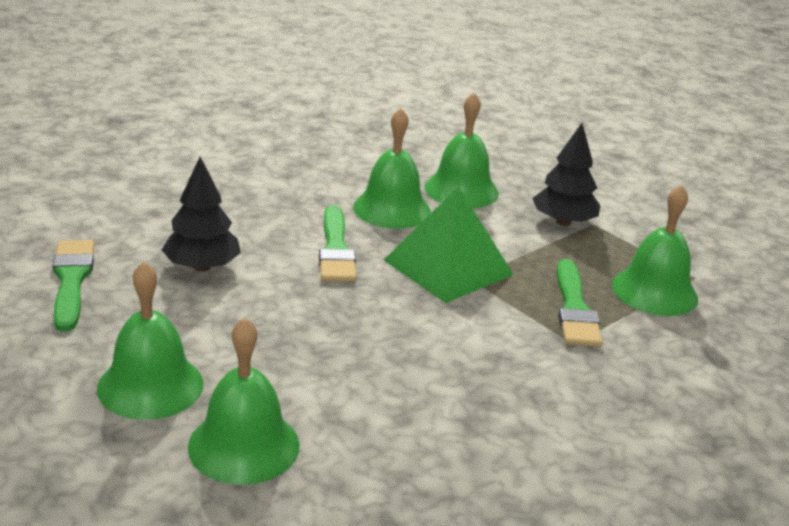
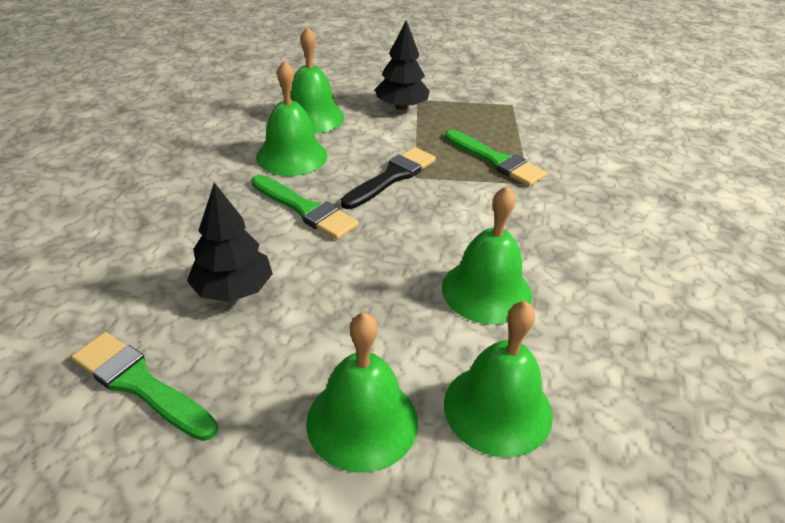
camera: 45 degrees left, 10 degrees up
green pyramid [384,186,514,303] -> black brush [341,147,436,209]
green bell [612,185,698,316] -> green bell moved to [442,186,532,325]

